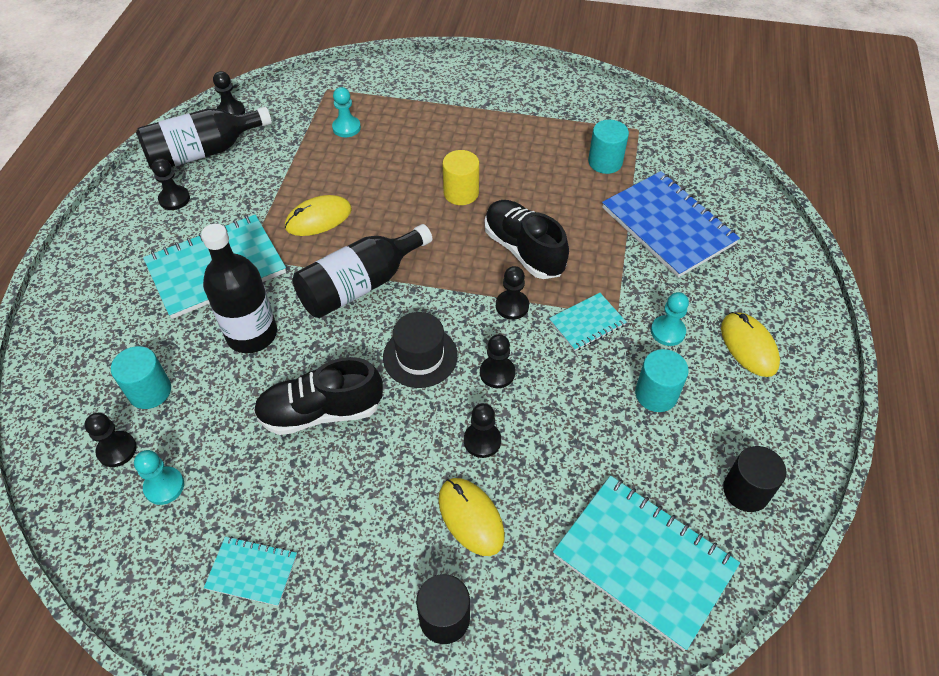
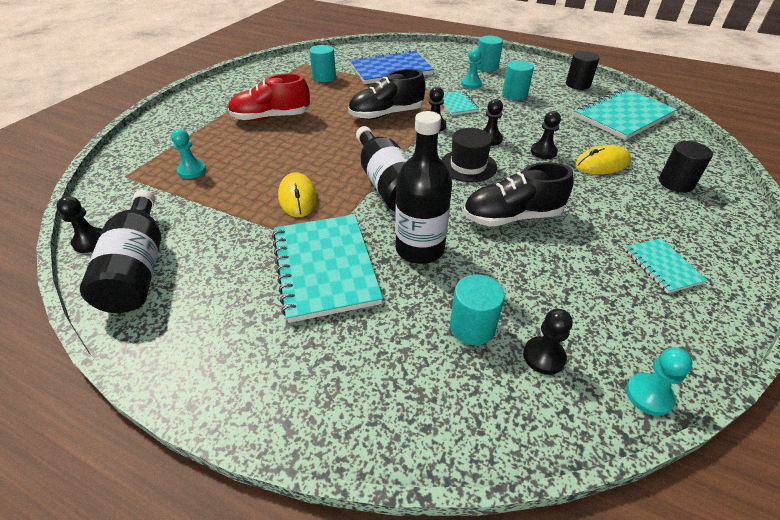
camera: 75 degrees left, 10 degrees down
turquoise pawn [134,450,184,505] -> turquoise pawn moved to [626,347,693,416]
black pawn [152,158,190,210] -> none
turquoise notebook [204,536,297,606] -> turquoise notebook turned 45 degrees counterclockwise [625,238,707,293]
black shoe [254,357,383,435] -> black shoe turned 75 degrees clockwise [463,162,574,227]
yellow cylinder [442,150,479,205] -> none
yellow mouse [721,312,780,377] -> turquoise cylinder [477,36,503,72]
none -> red shoe [228,73,310,121]

